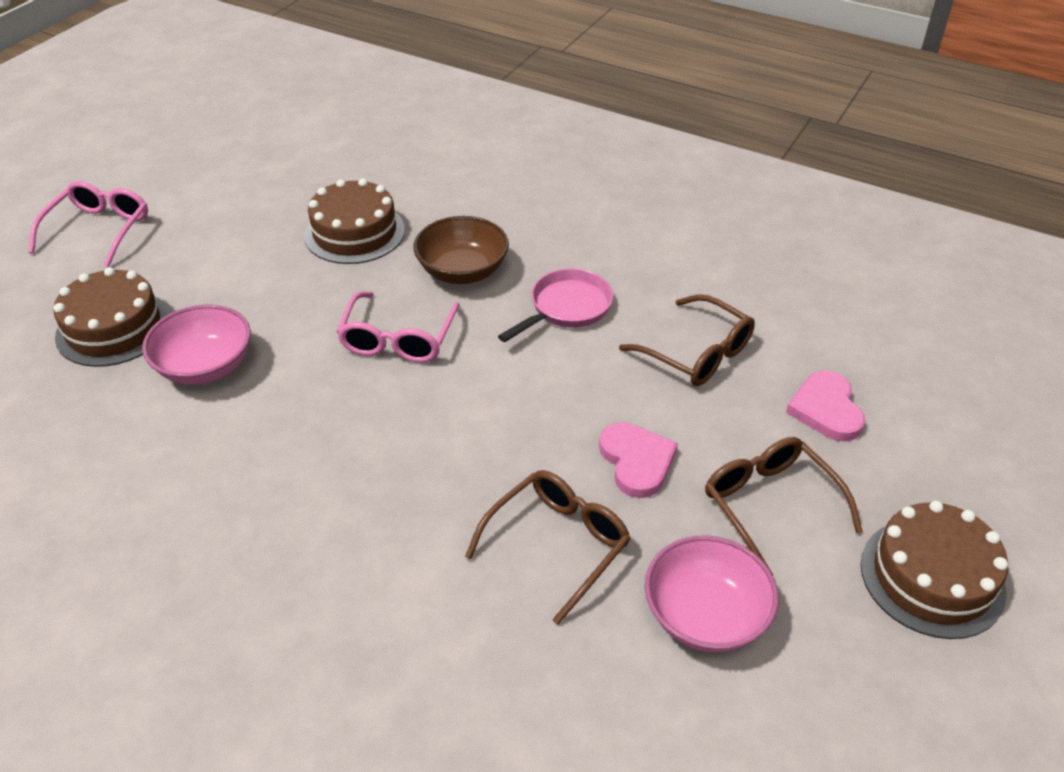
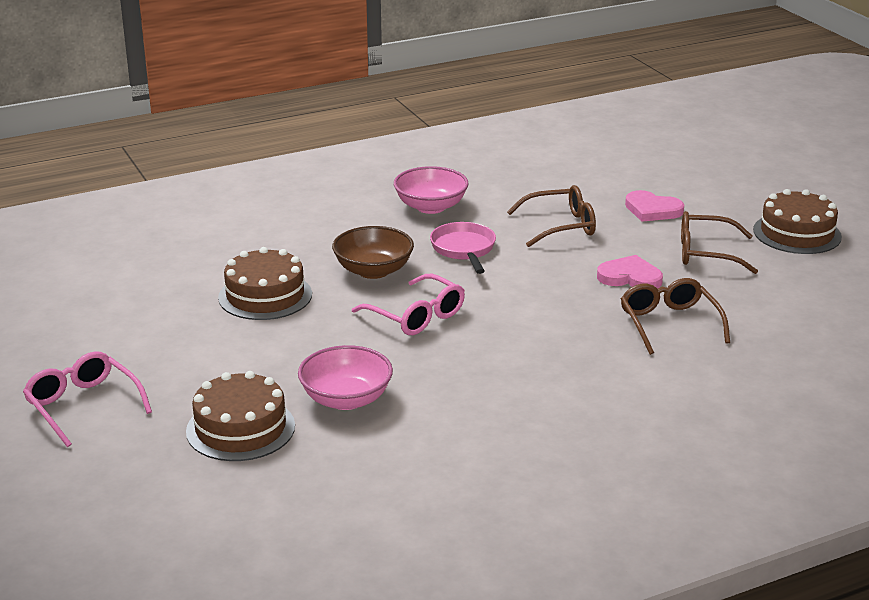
camera: 55 degrees left, 15 degrees down
pink bowl [645,535,779,652] -> pink bowl moved to [394,166,469,214]

